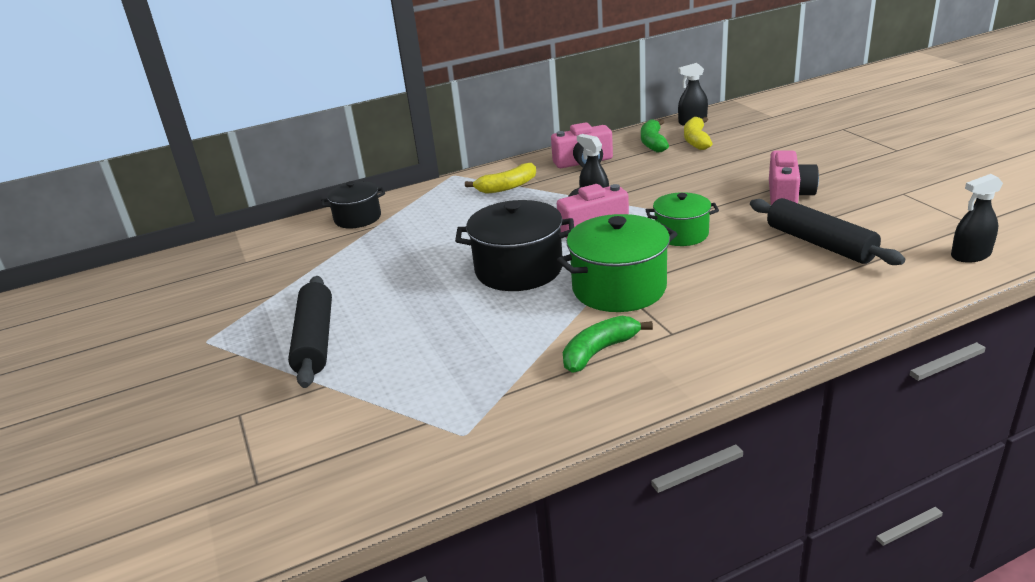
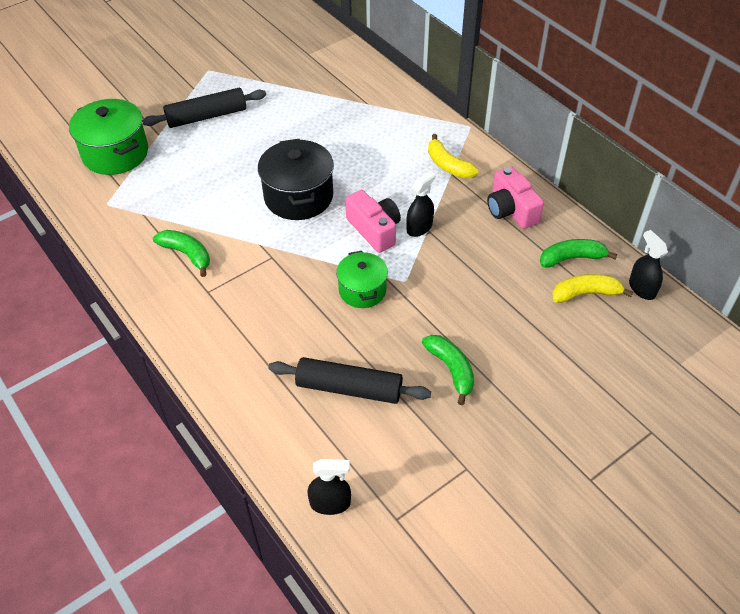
camera: 75 degrees right, 20 degrees up
black pot [321,181,385,228] -> none
green pot [557,214,678,312] -> green pot moved to [69,99,148,175]
black rolling pin [750,198,905,265] -> black rolling pin turned 60 degrees clockwise [268,357,431,404]
pink camera [769,150,819,205] -> green banana [422,335,474,405]
black spray bottle [951,174,1003,263] -> black spray bottle turned 120 degrees clockwise [307,459,351,515]

